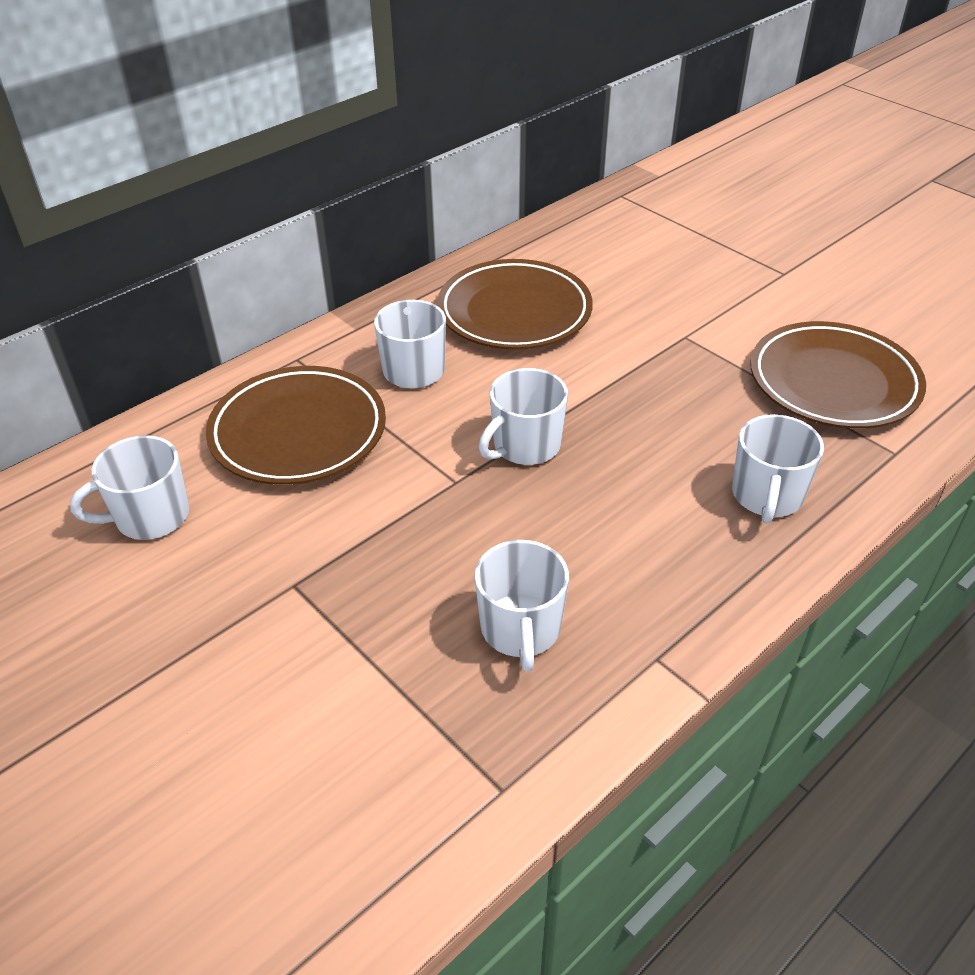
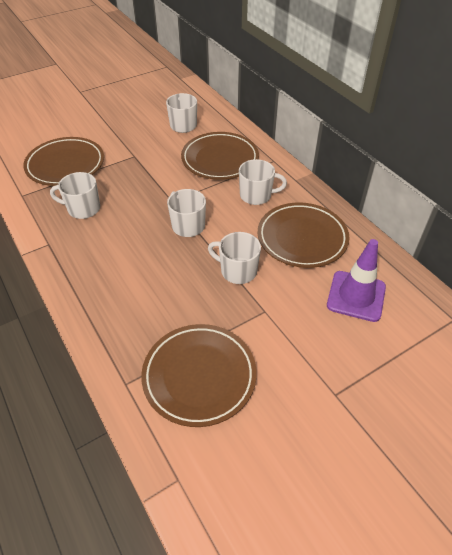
camera: 100 degrees right, 5 degrees up
white mug [732,414,824,523] -> white mug moved to [208,232,261,284]
none -> brown plate [23,137,104,186]
none -> purple traffic cone [327,239,386,322]

